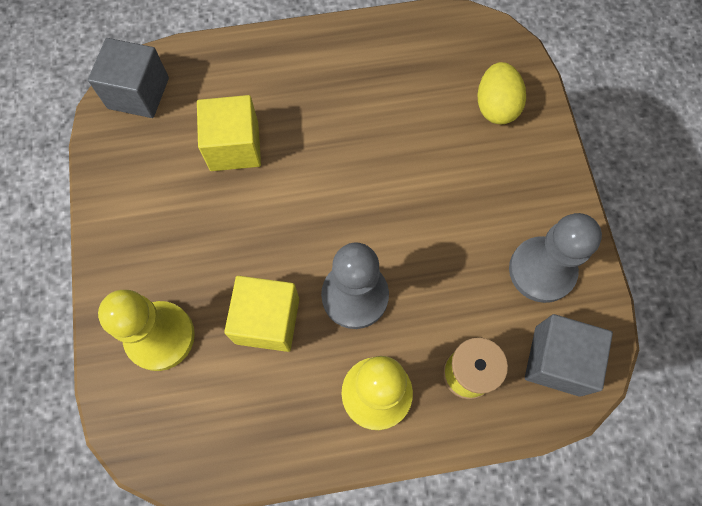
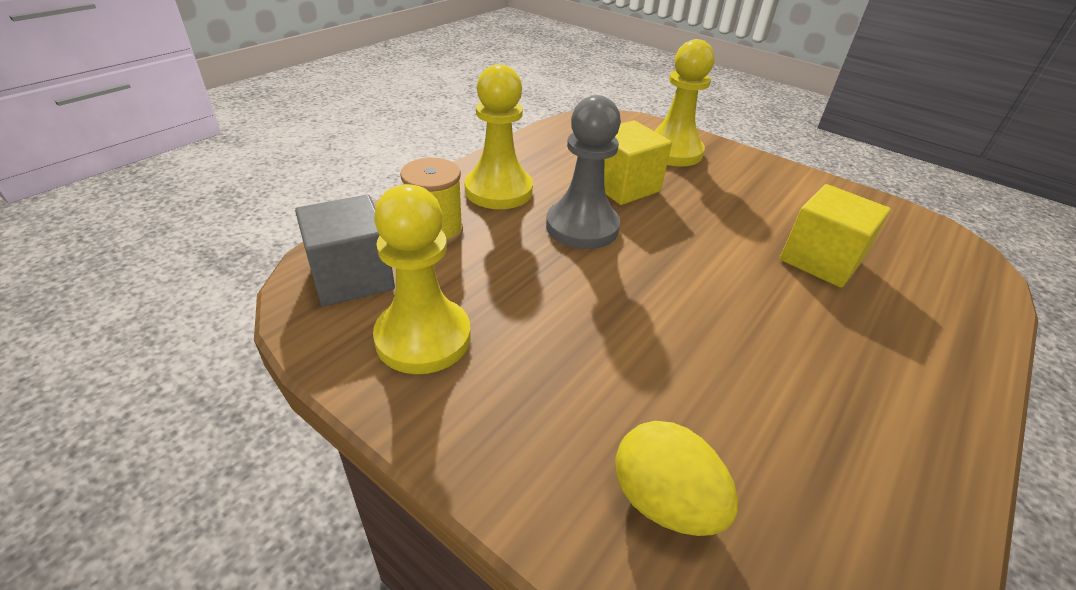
camera: 135 degrees right, 30 degrees down
grey cube [88,38,169,118] -> none
grey pawn [509,213,602,303] -> yellow pawn [373,184,471,374]

